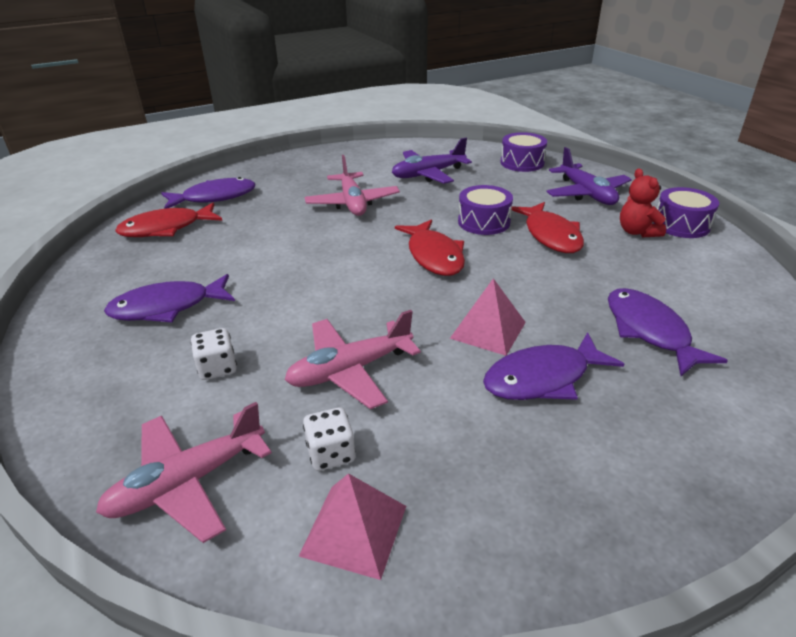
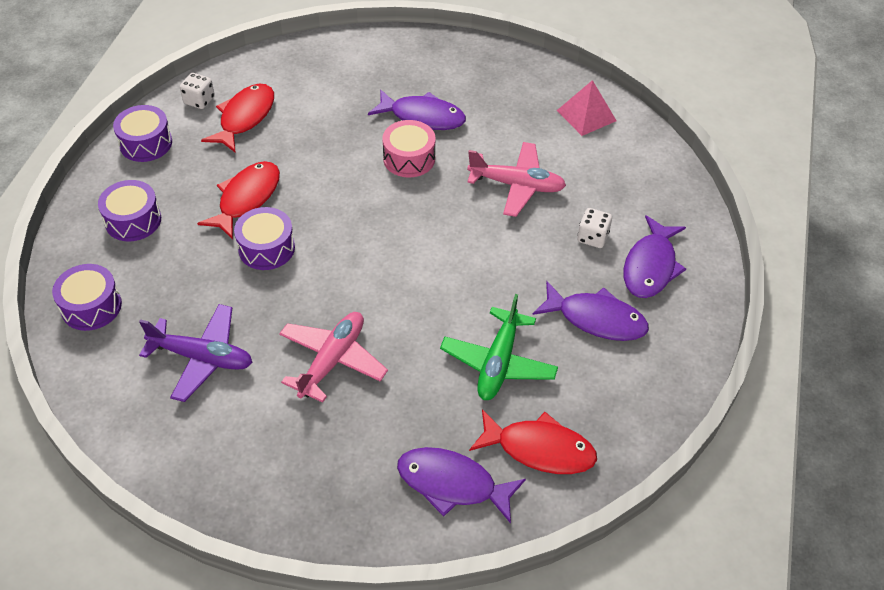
camera: 140 degrees left, 15 degrees up
pink plane [96,402,272,543] -> none
white dice [303,407,356,471] -> white dice moved to [180,73,215,109]
red fish [395,219,465,276] -> red fish moved to [201,84,274,153]
pink pyramid [450,278,526,356] -> pink drum [382,120,436,178]
purple plane [546,147,632,205] -> purple drum [98,180,161,241]
purple fish [608,288,728,376] -> purple fish moved to [624,215,686,298]
red teddy bear [620,169,666,237] -> none
none -> green plane [440,294,558,400]

